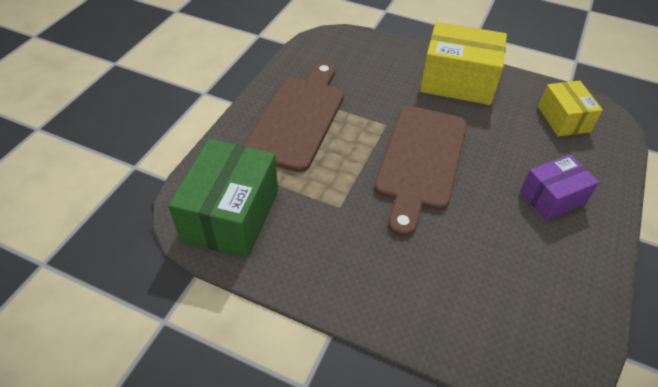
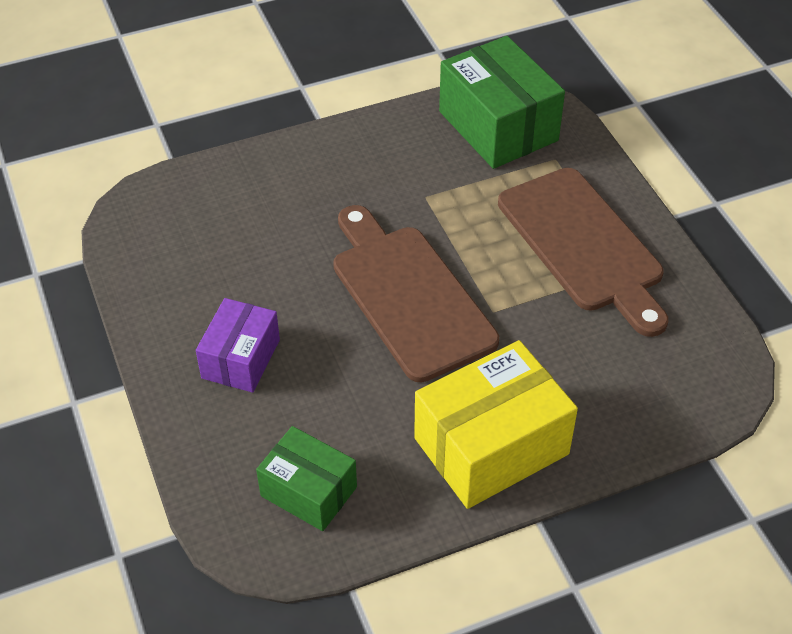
camera: 135 degrees right, 0 degrees up
yellow box [538,81,603,136] -> green box [256,426,357,531]

